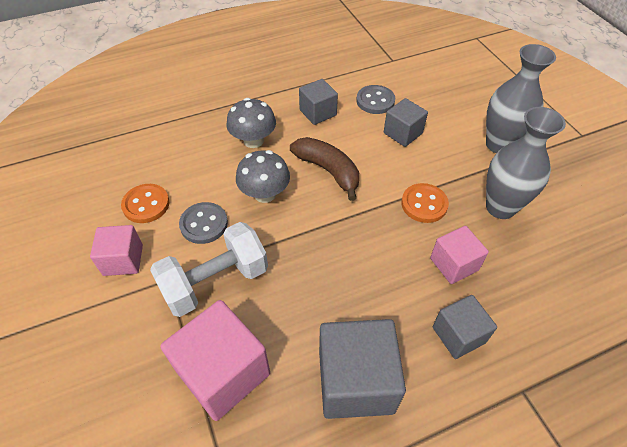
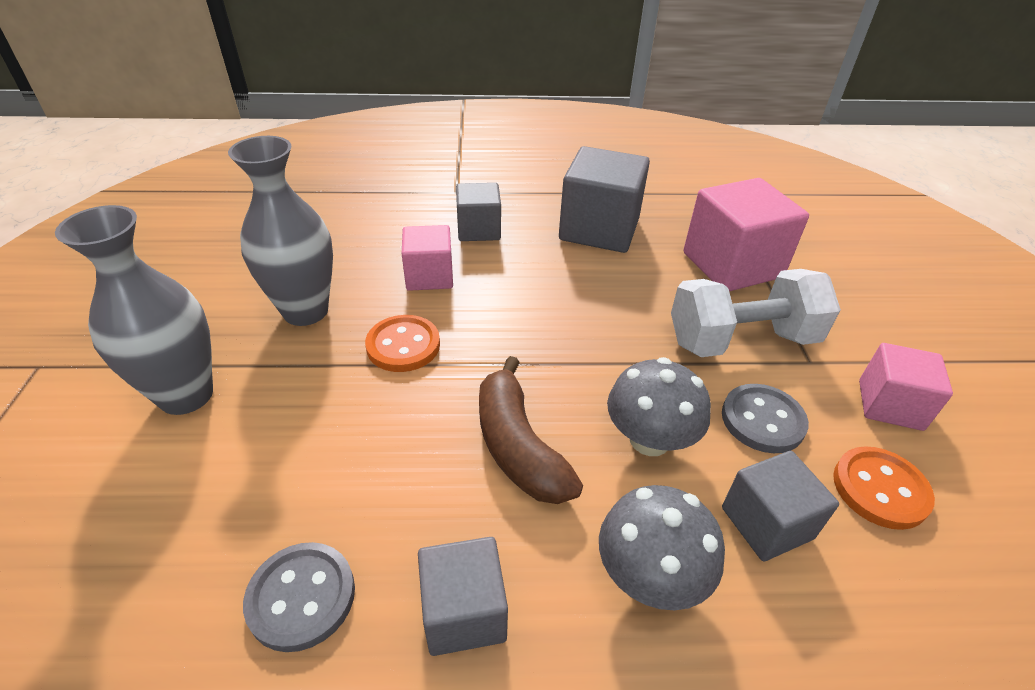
camera: 160 degrees left, 10 degrees down
grey cube [384,98,428,147] -> grey cube moved to [722,451,839,562]

